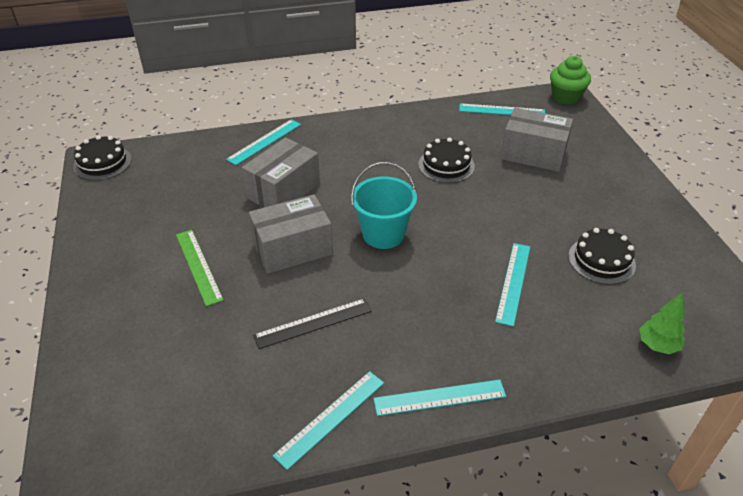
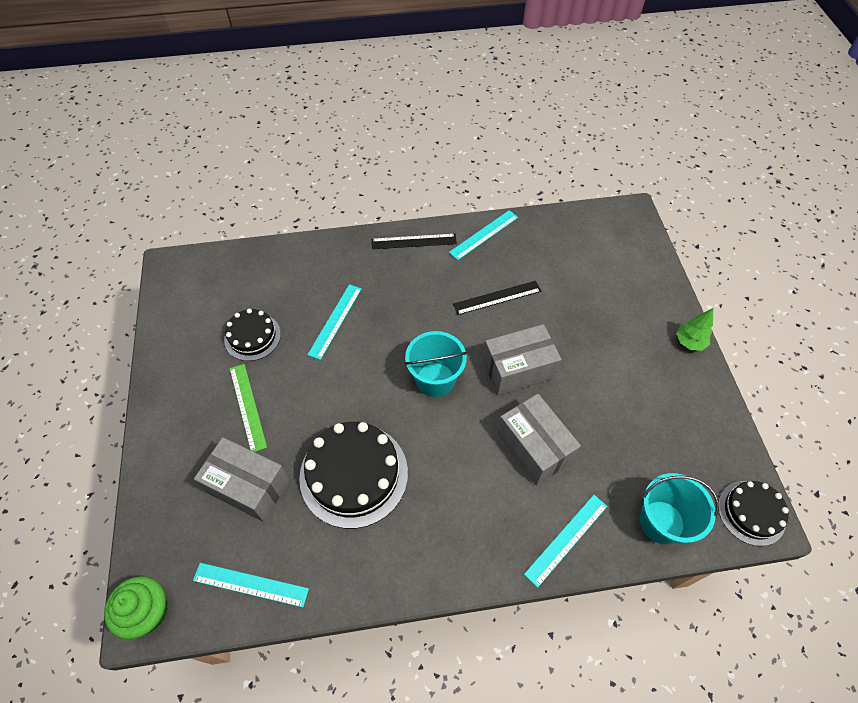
camera: 175 degrees left, 15 degrees up
green ruler [176,230,223,306] -> green ruler moved to [230,364,267,452]
grey box [242,137,320,208] -> grey box turned 75 degrees counterclockwise [497,394,581,485]
turquoise ruler [373,380,506,416] -> black ruler [371,234,457,249]
black cake [418,138,475,183] -> black cake [299,422,408,529], size x1.70
green tree [639,292,685,354] -> green tree moved to [676,308,713,351]
none -> turquoise bucket [640,473,719,544]

